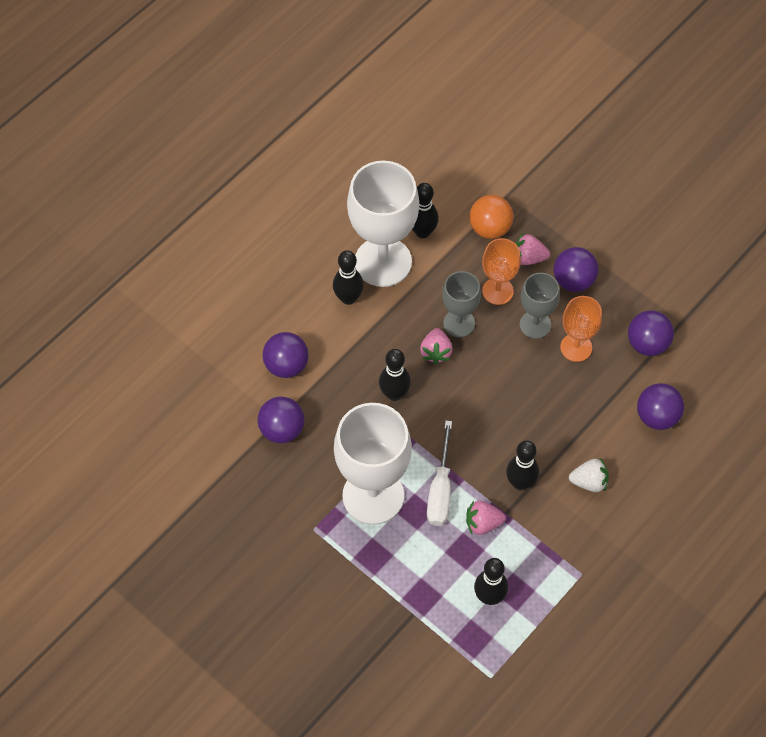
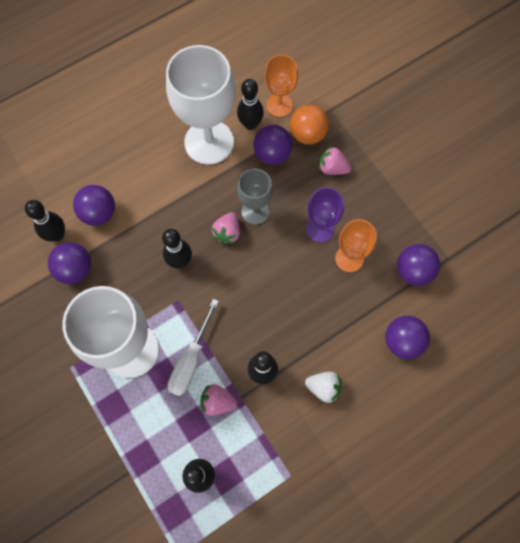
camera: 15 degrees right, 10 degrees up
black bowling pin [333,250,364,305] -> black bowling pin moved to [25,200,65,242]
orange goblet [482,238,521,305] -> orange goblet moved to [264,55,298,117]
grey goblet [520,273,560,339] -> purple goblet [306,187,344,242]
purple ball [554,247,599,292] -> purple ball moved to [253,125,293,165]

